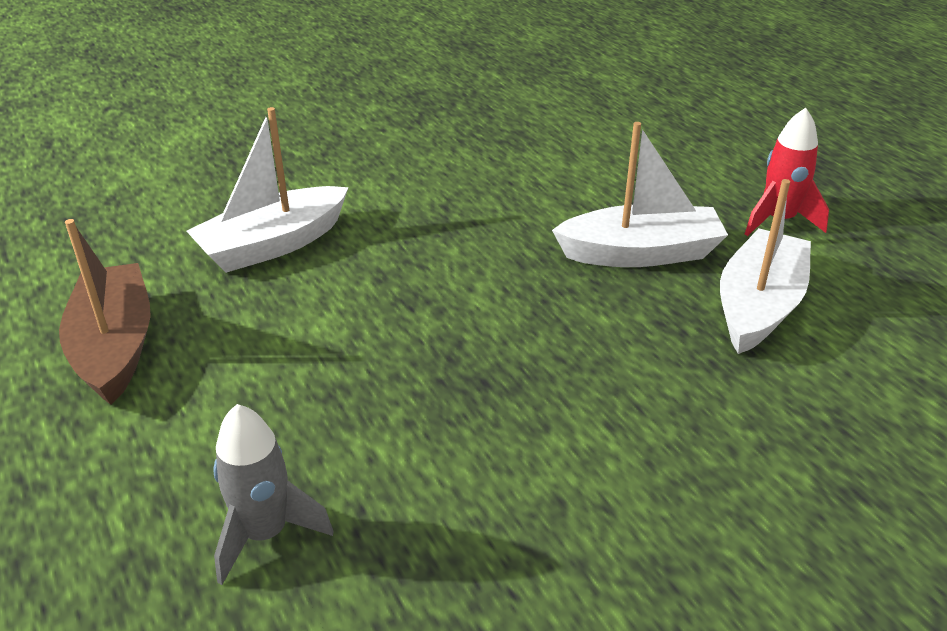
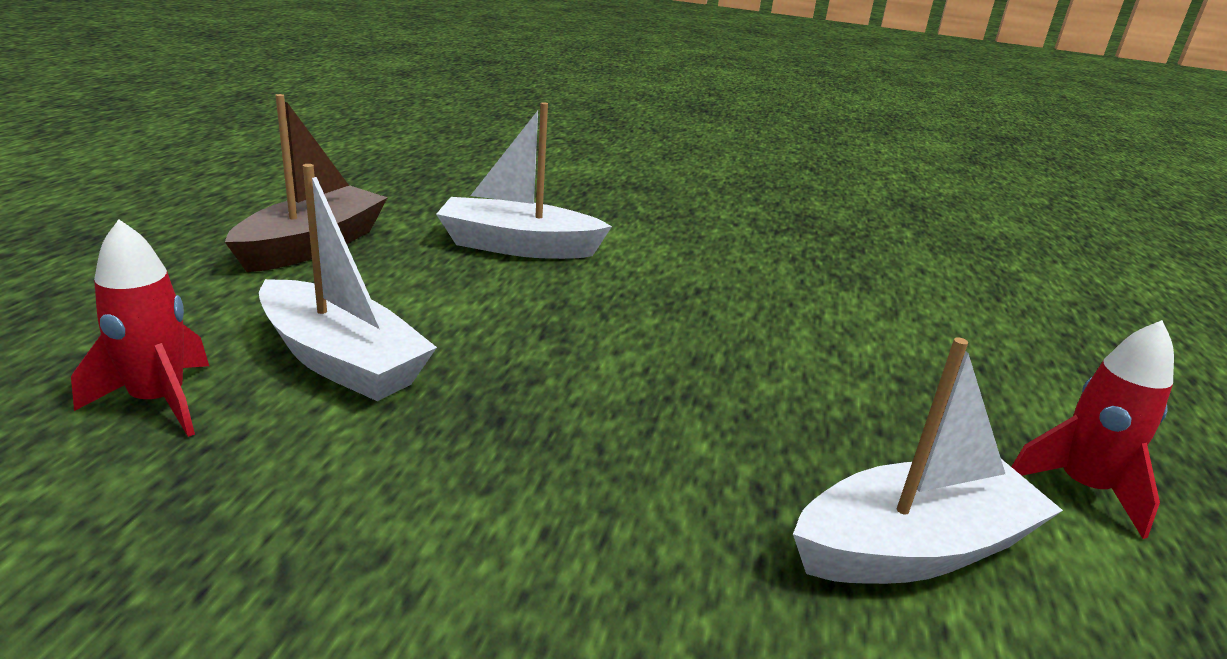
camera: 40 degrees right, 10 degrees down
grey rocket [213,404,334,585] -> red rocket [71,220,209,437]
white boat [552,122,728,267] -> white boat moved to [259,164,437,401]

